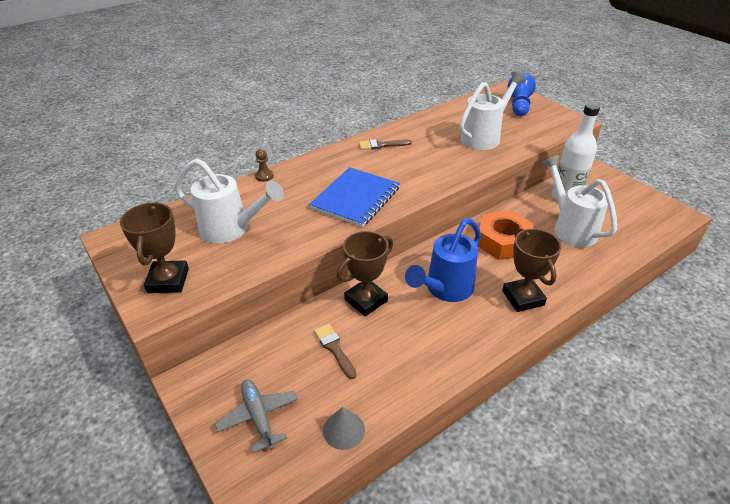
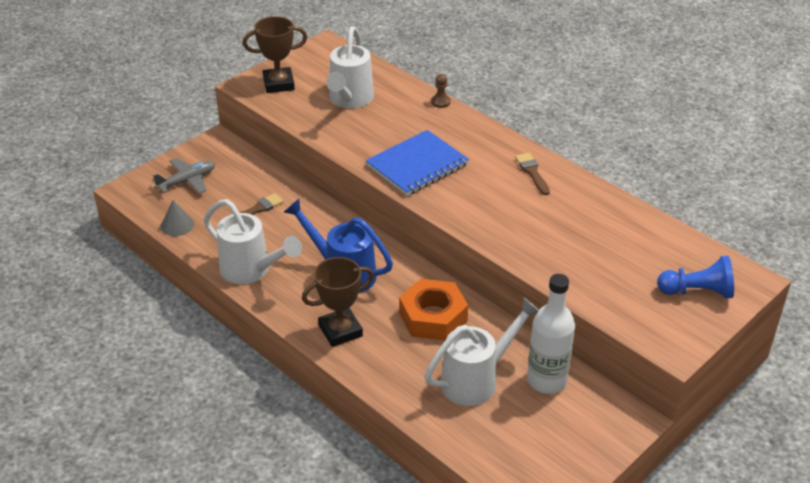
camera: 80 degrees right, 0 degrees up
blue notebook [309,167,400,227] -> blue notebook turned 60 degrees counterclockwise [366,130,469,196]
brown trophy [337,231,393,316] -> none
white watering can [459,72,526,150] -> white watering can moved to [204,199,302,284]

